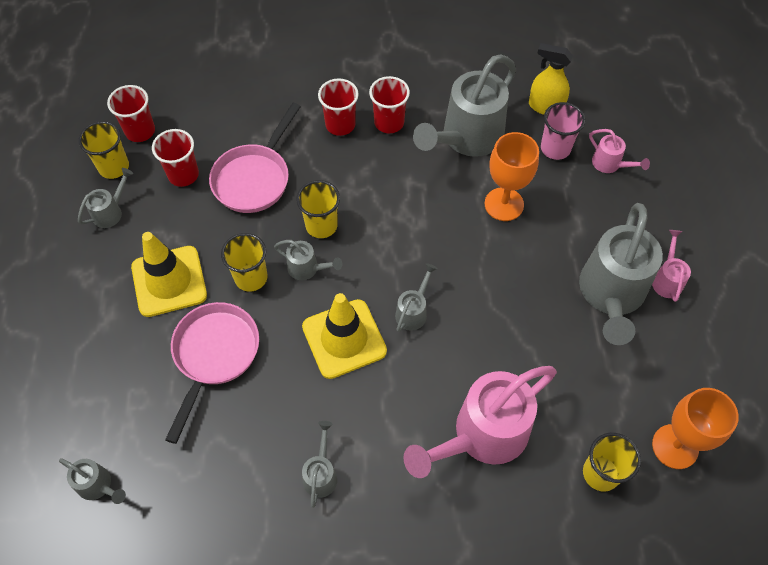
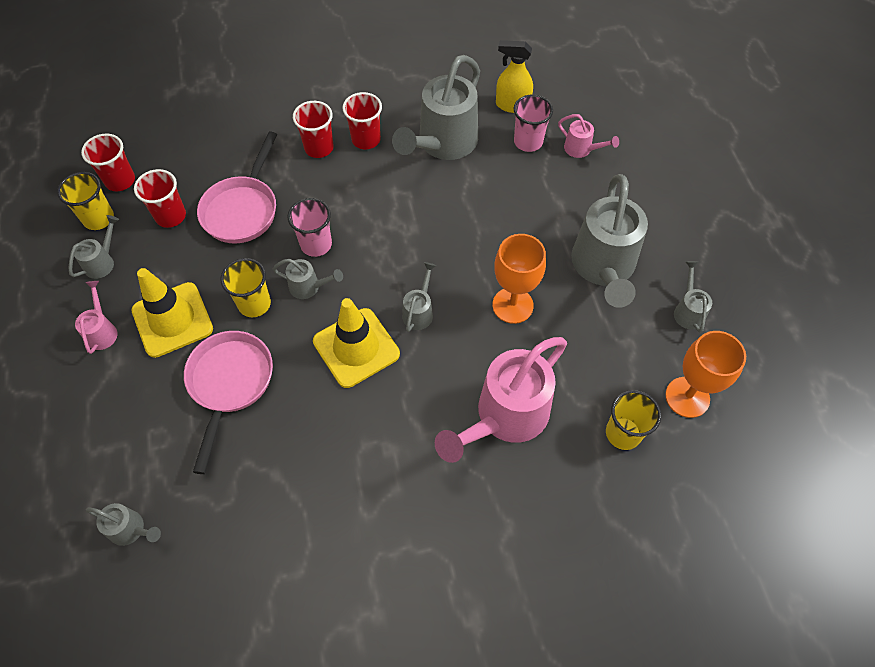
camera: 10 degrees left, 0 degrees up
yellow cup [296,180,340,238] -> pink cup [287,198,332,257]
grey watering can [302,421,337,508] -> grey watering can moved to [674,261,712,333]
orange goblet [485,132,539,221] -> orange goblet moved to [493,234,546,324]
pink watering can [652,230,691,302] -> pink watering can moved to [75,281,118,354]

